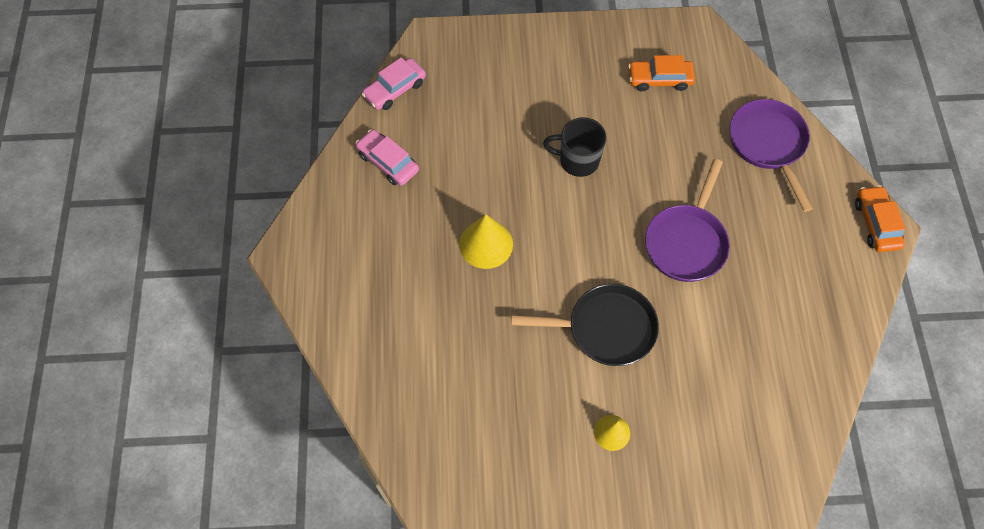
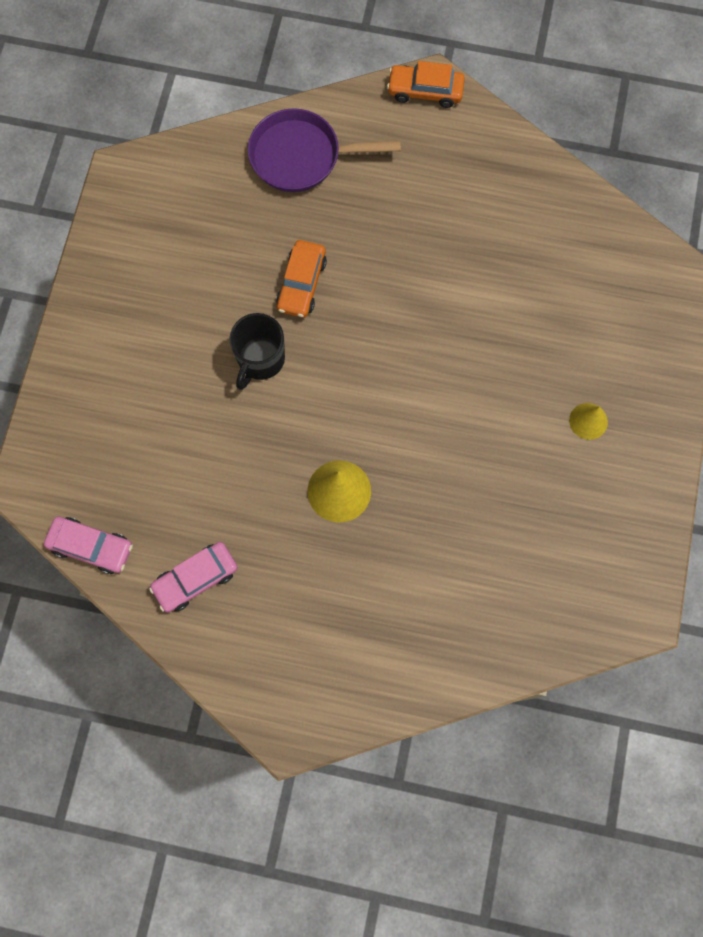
camera: 75 degrees left, 10 degrees up
pink car [362,57,426,110] -> pink car turned 45 degrees counterclockwise [44,517,133,574]
black pan [511,284,659,366] -> none
orange car [628,55,695,91] -> orange car moved to [276,240,327,318]
purple pan [645,159,730,282] -> none

